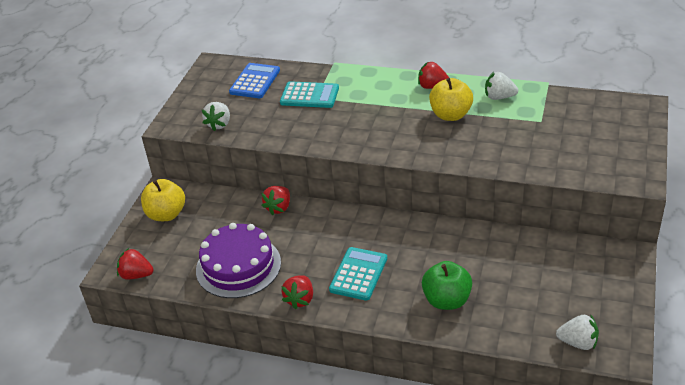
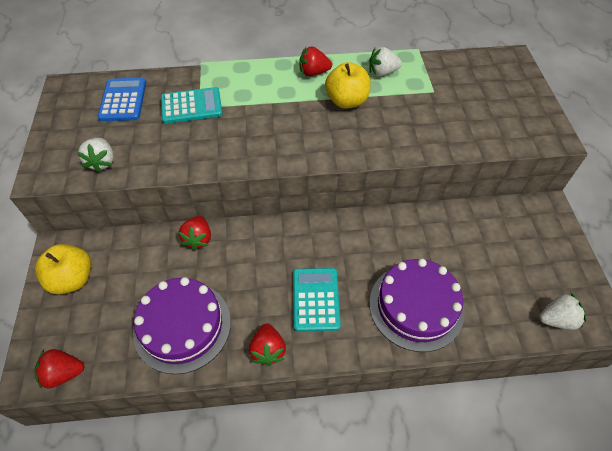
camera: 25 degrees left, 15 degrees up
green apple [422,261,472,310] -> purple cake [369,259,465,352]

